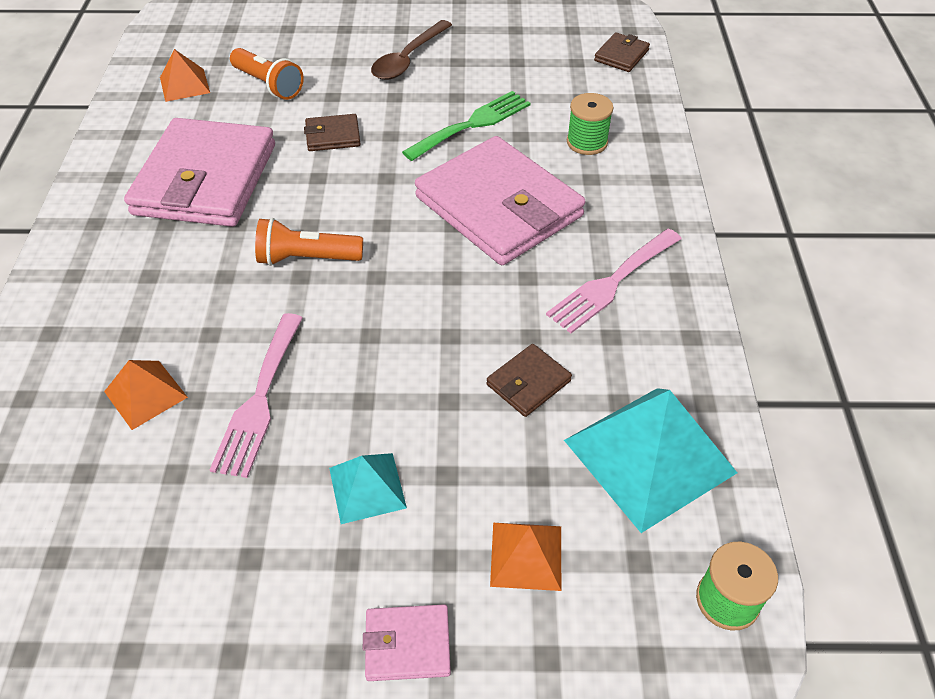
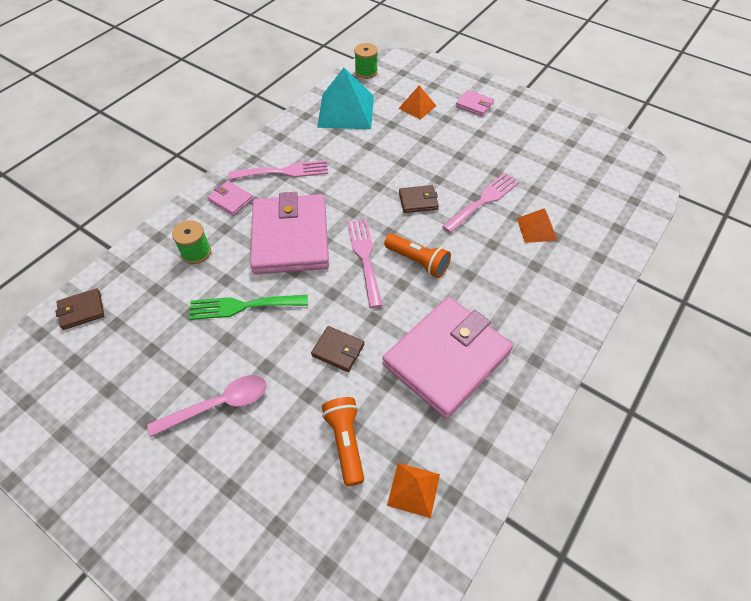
camera: 145 degrees left, 5 degrees up
turquoise pyramid [329,453,407,524] -> none
brown spoon [371,20,452,80] -> pink spoon [147,375,267,437]
brown wallet [487,344,572,417] -> brown wallet moved to [399,185,439,213]
none -> pink wallet [207,181,253,216]
none -> pink fork [347,219,383,308]

